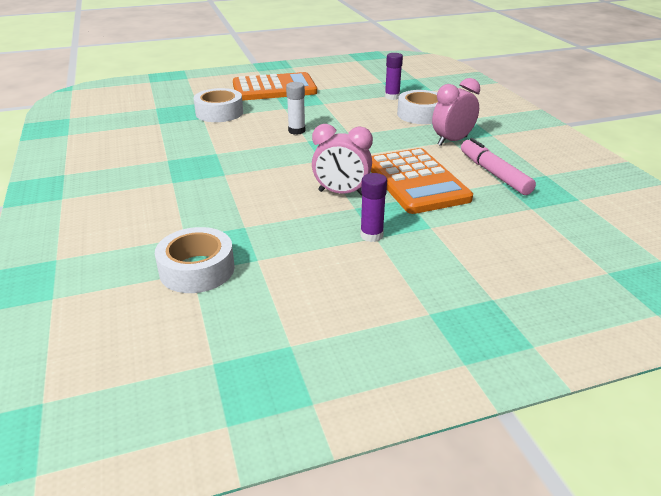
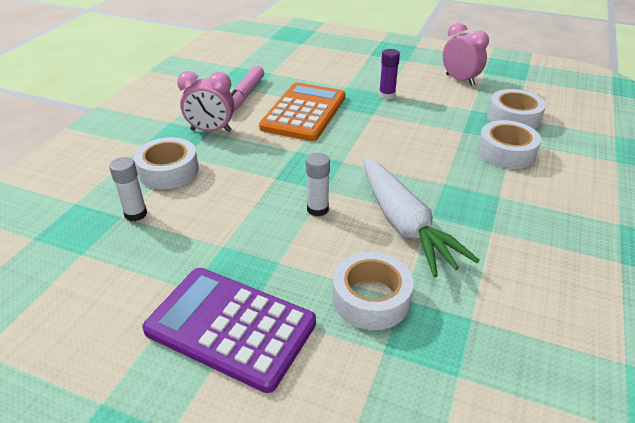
camera: 140 degrees left, 5 degrees up
orange calculator [233,72,317,101] -> purple calculator [142,268,316,393]
pink clock [312,124,373,196] -> pink clock moved to [443,23,489,86]
purple glue stick [385,53,403,100] -> white glue stick [109,157,147,221]
none -> white carrot [363,158,479,277]
none -> white tape [477,120,541,169]

